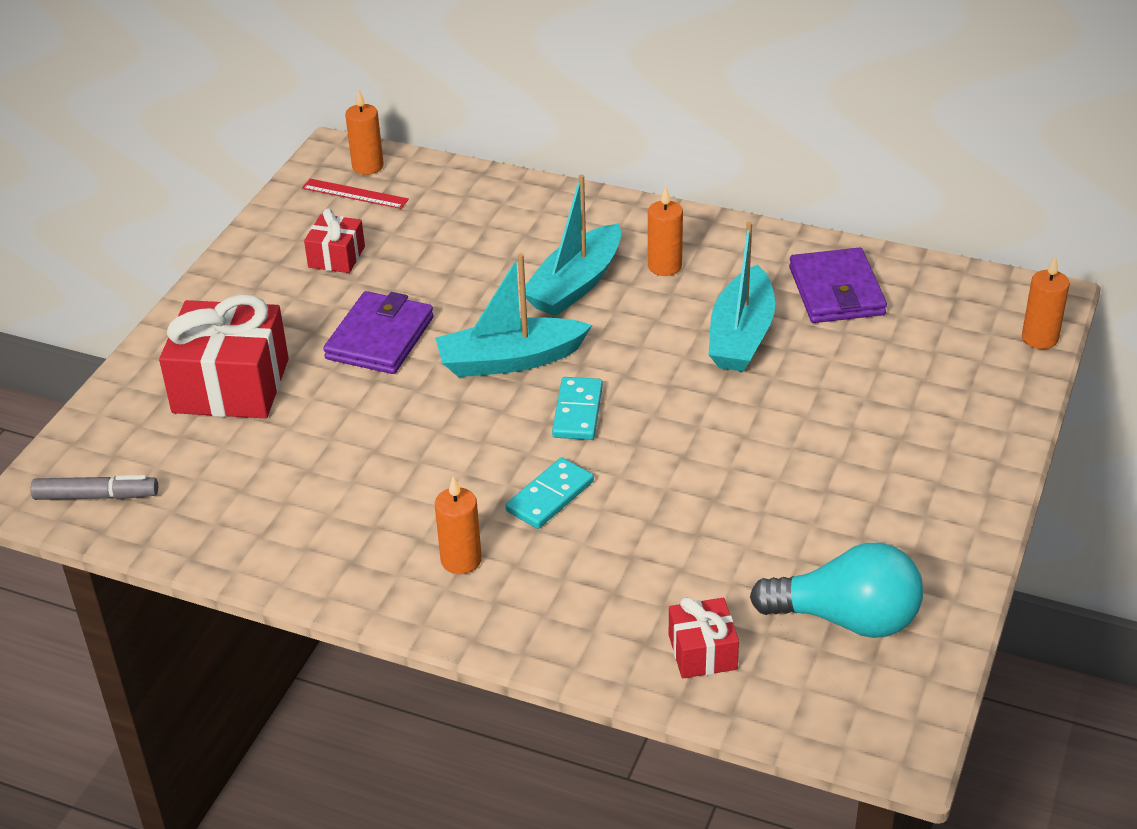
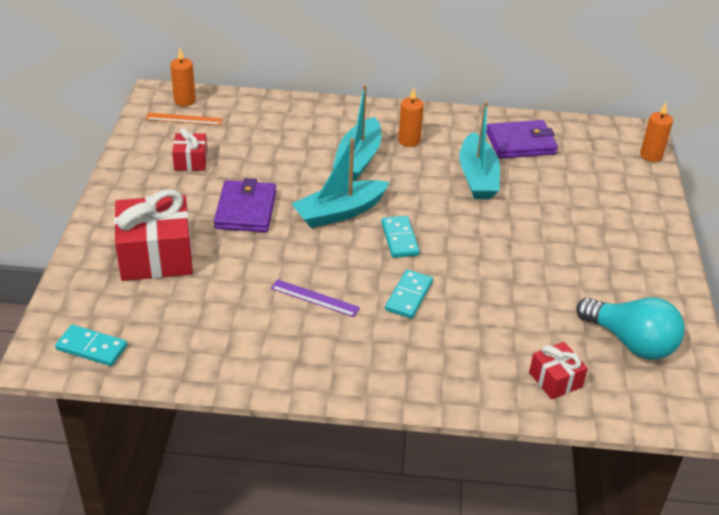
camera: 20 degrees left, 0 degrees up
grey marker [30,475,158,500] -> turquoise domino [55,325,127,366]
red ruler [302,179,409,209] -> orange ruler [146,113,223,125]
orange candle [435,476,482,574] -> none
turquoise light bulb [750,543,923,638] -> turquoise light bulb turned 45 degrees clockwise [576,297,685,360]
purple wallet [789,248,887,323] -> purple wallet turned 75 degrees counterclockwise [486,120,558,159]
none -> purple ruler [271,279,360,317]

